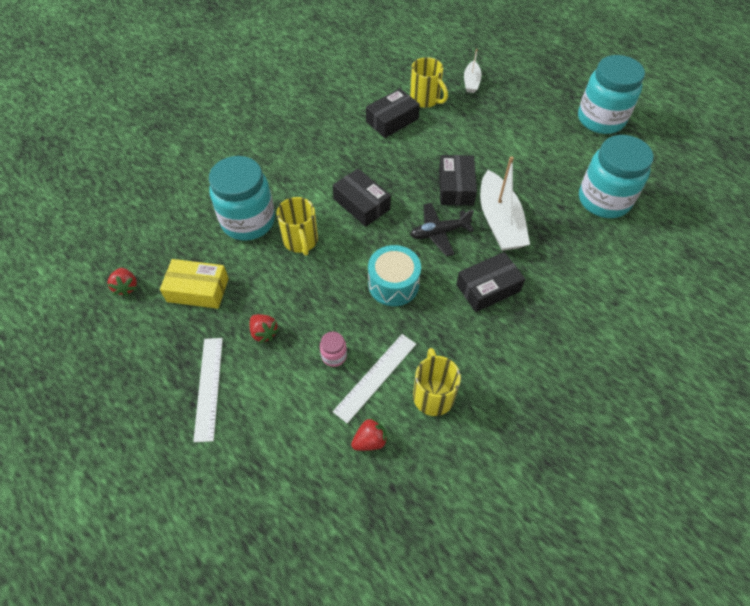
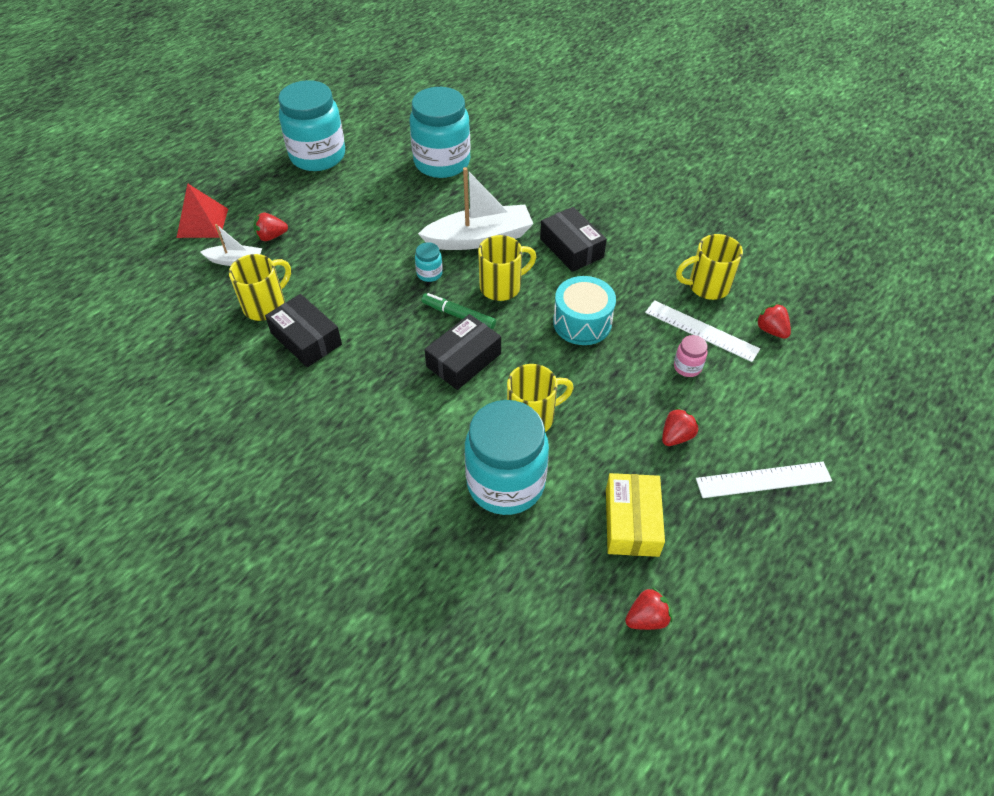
camera: 95 degrees left, 5 degrees down
black plane [410,203,474,257] -> yellow mug [478,235,536,301]
black box [439,155,477,206] -> turquoise jar [415,242,443,282]
none -> red pyramid [176,183,228,238]
none -> red strawberry [253,213,288,241]
none -> green marker [421,293,496,330]

